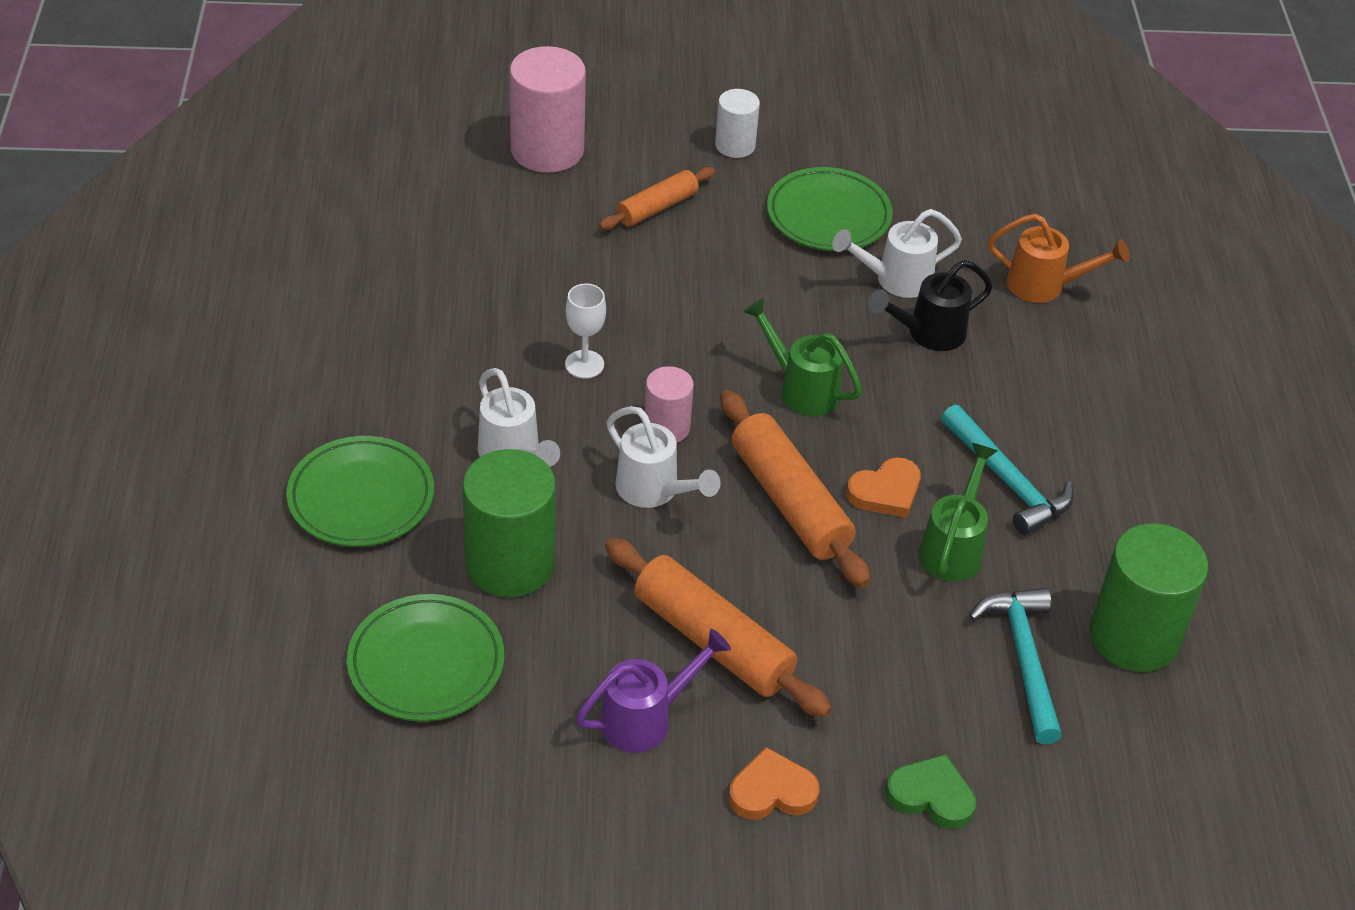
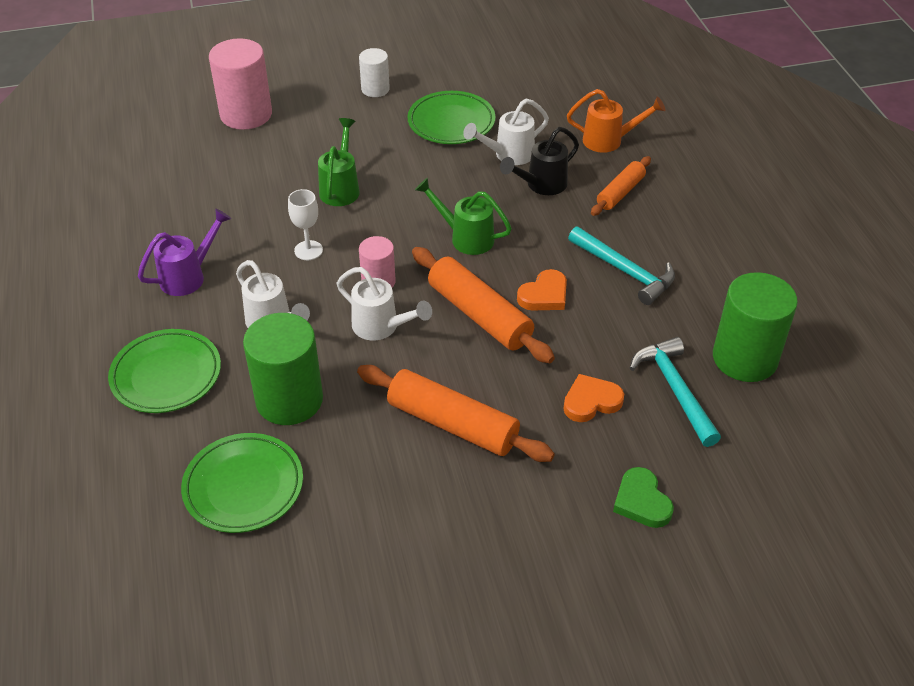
camera: 10 degrees left, 0 degrees up
purple watering can [576,629,731,753] -> purple watering can moved to [138,209,231,296]
orange rolling pin [599,167,715,230] -> orange rolling pin moved to [591,156,651,216]
orange heart [729,747,819,820] -> orange heart moved to [563,374,624,422]
green heart [885,754,976,829] -> green heart turned 120 degrees counterclockwise [613,467,674,528]
green watering can [919,443,997,582] -> green watering can moved to [318,118,360,206]

